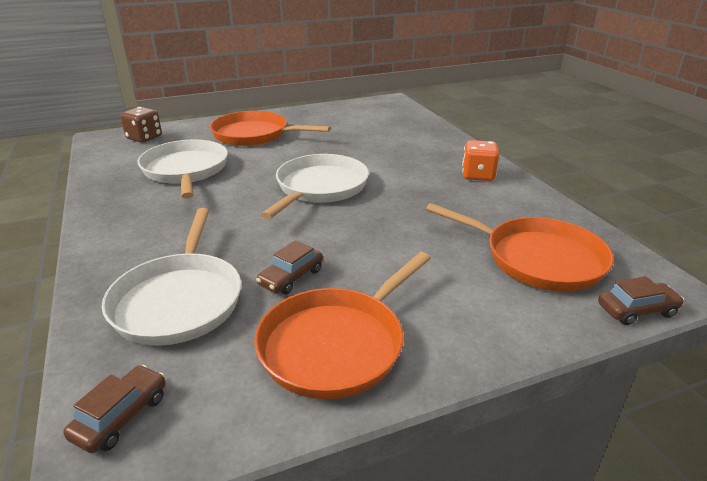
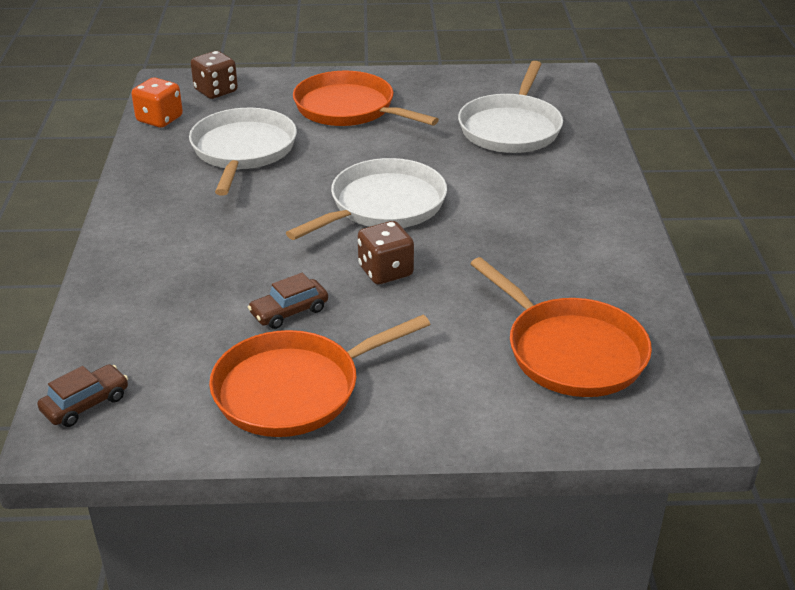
camera: 20 degrees right, 5 degrees up
white pan [102,208,241,346] -> white pan moved to [458,61,563,153]
orange dice [462,140,499,181] -> orange dice moved to [131,78,183,128]
brown car [598,276,684,325] -> none
none -> brown dice [358,221,414,284]

